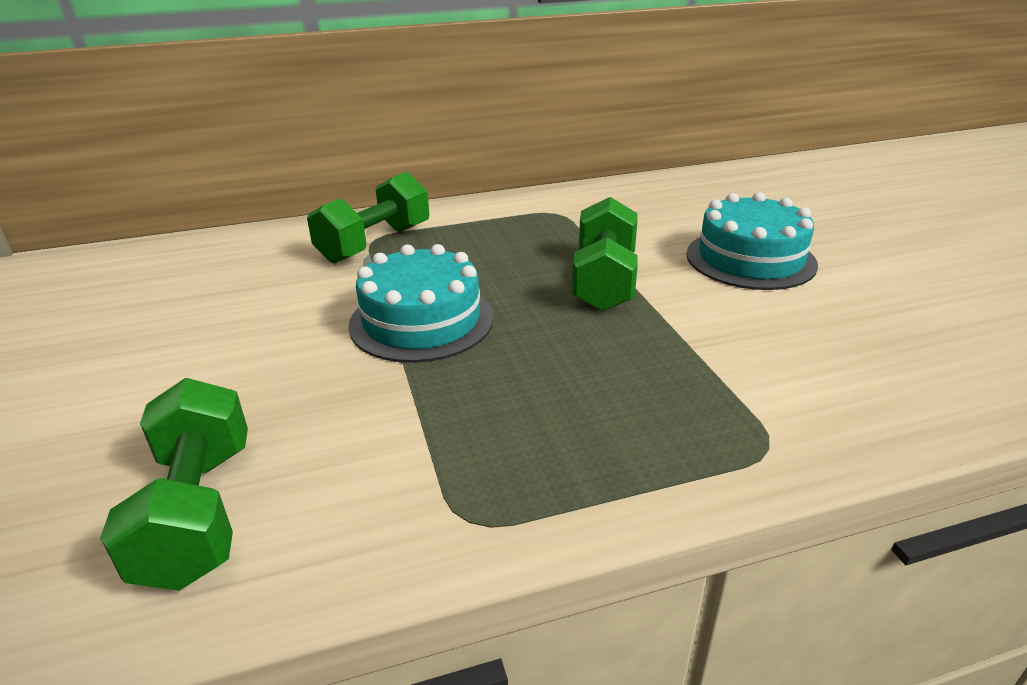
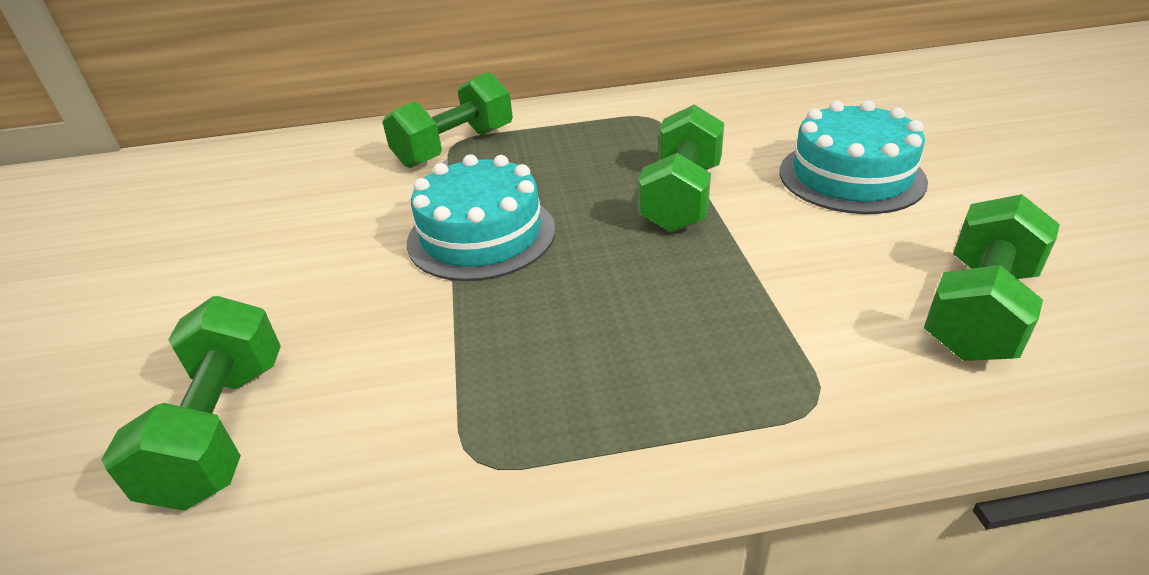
camera: 10 degrees right, 5 degrees up
none -> green dumbbell [924,194,1060,361]

